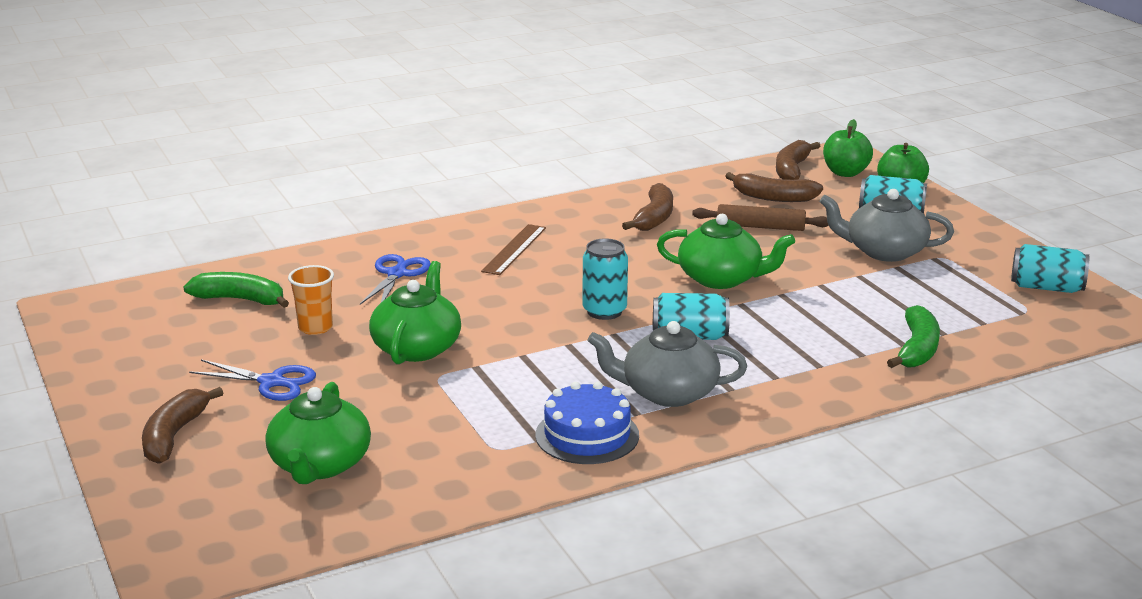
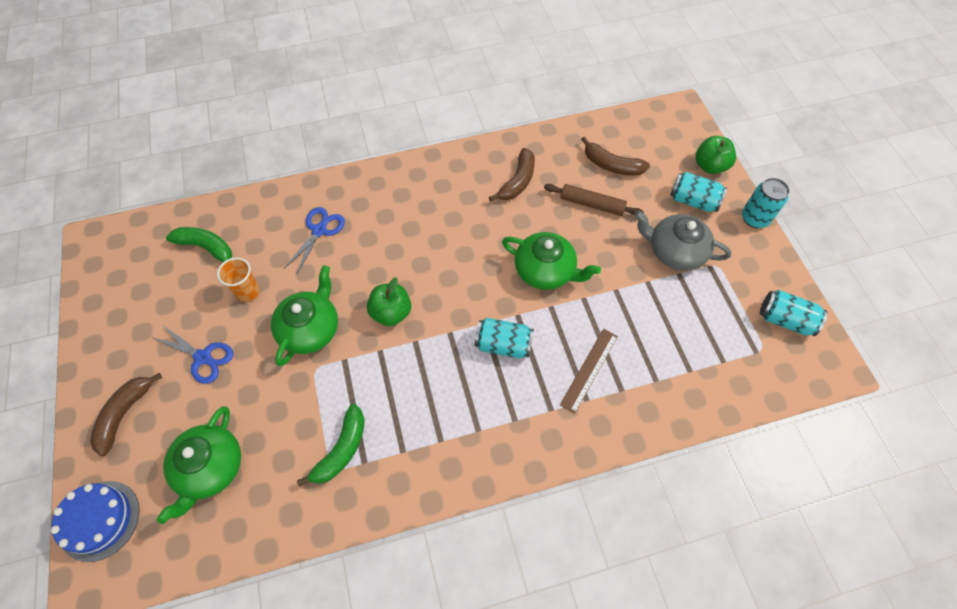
camera: 10 degrees right, 35 degrees up
brown ruler [481,224,546,275] -> brown ruler moved to [560,329,618,414]
blue cake [535,382,639,464] -> blue cake moved to [51,481,140,562]
turquoise can [583,238,628,320] -> turquoise can moved to [742,178,790,228]
grey teapot [588,321,747,407] -> none
brown banana [776,140,820,180] -> none
green apple [823,119,873,177] -> green apple moved to [367,277,411,326]
green banana [887,305,940,368] -> green banana moved to [297,404,365,487]

